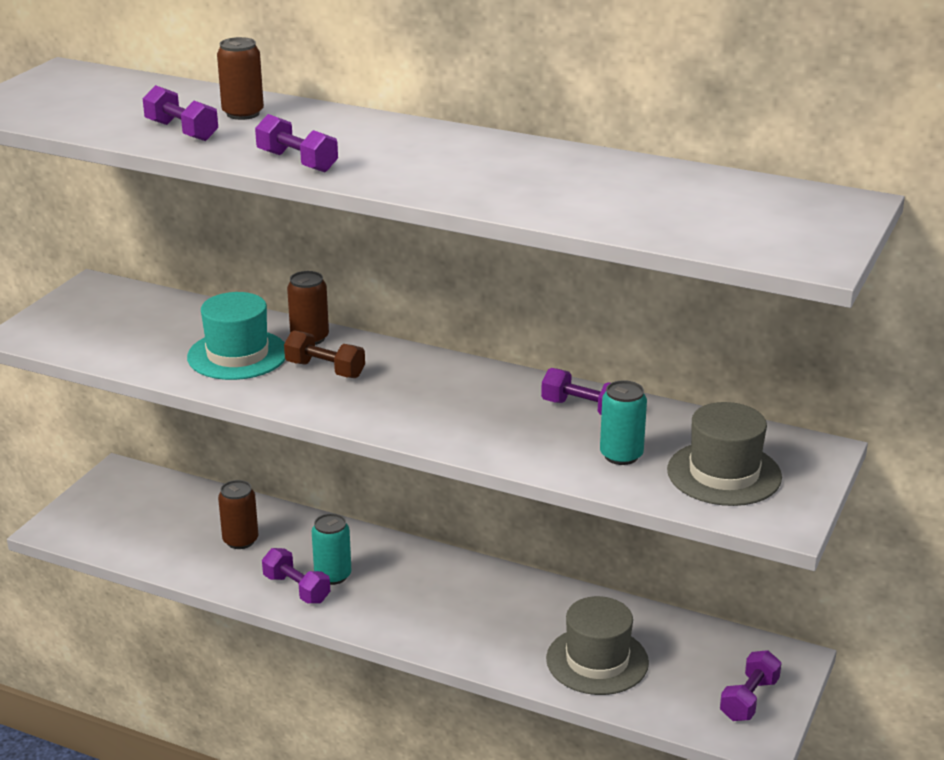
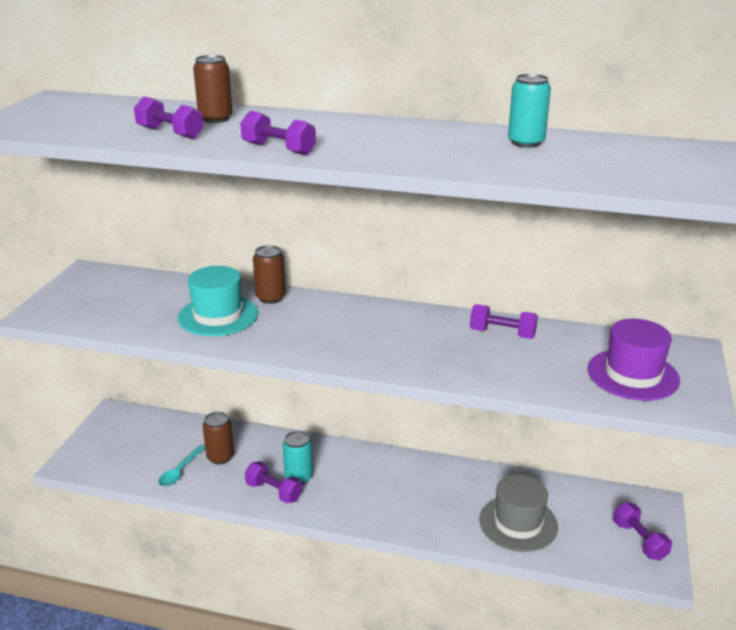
camera: 10 degrees left, 0 degrees up
brown dumbbell [284,330,365,378] -> none
turquoise can [600,380,647,465] -> turquoise can moved to [508,74,551,148]
grey hat [667,402,782,506] -> purple hat [588,319,680,401]
purple dumbbell [720,650,782,721] -> purple dumbbell turned 45 degrees counterclockwise [613,502,672,561]
none -> turquoise spoon [159,445,205,486]

